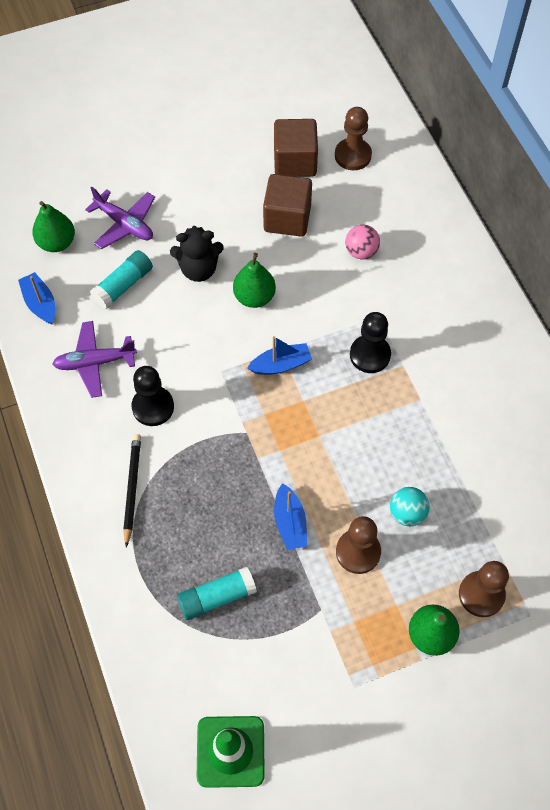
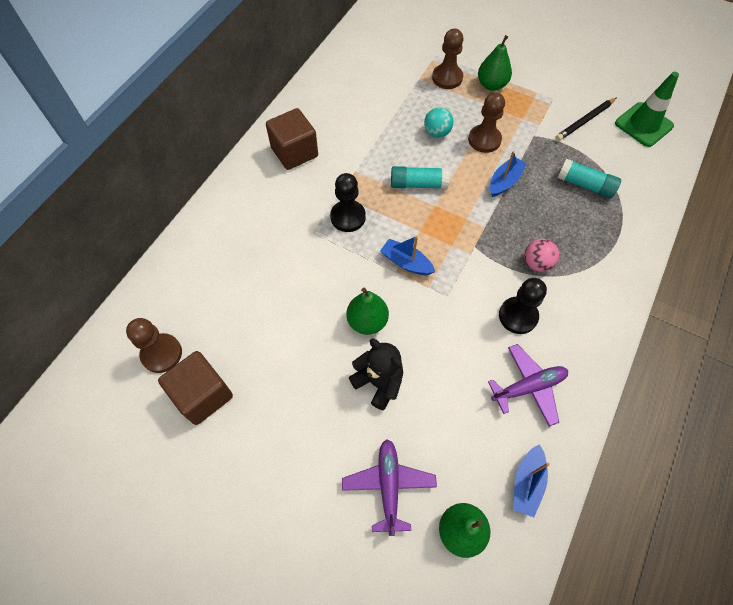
camera: 130 degrees left, 0 degrees up
purple plane [53,321,137,398] -> purple plane turned 60 degrees counterclockwise [488,344,568,427]
turquoise glue stick [90,250,153,309] -> turquoise glue stick moved to [391,166,450,189]
black pencil [123,434,141,548] -> black pencil moved to [555,98,616,141]
brown cube [263,174,312,237] -> brown cube moved to [266,108,318,170]
pink ball [345,224,380,260] -> pink ball moved to [524,239,559,272]

